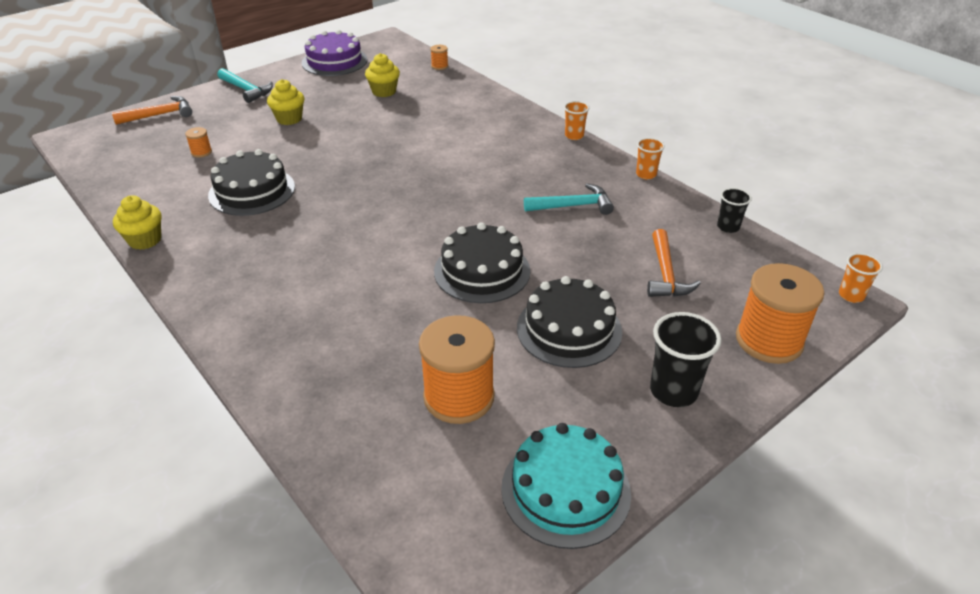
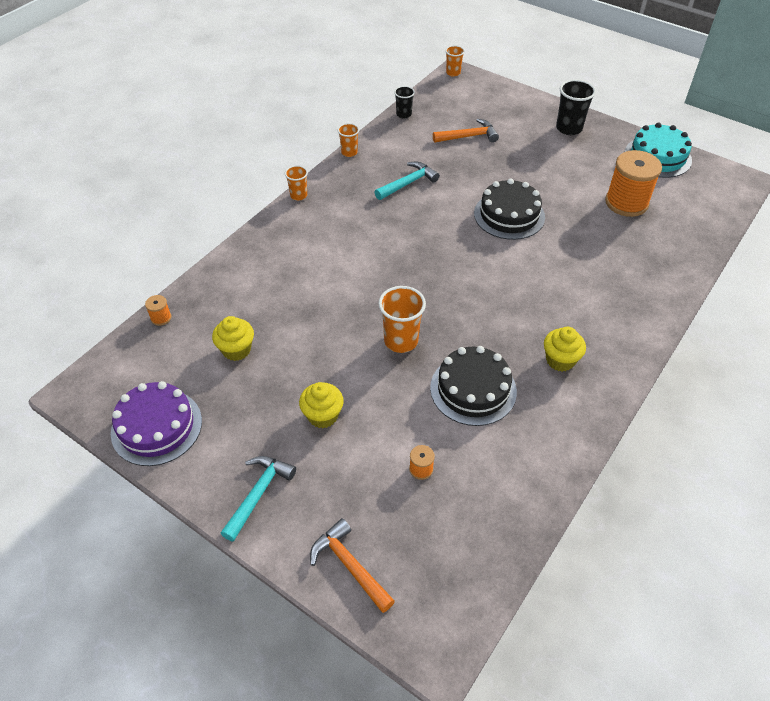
camera: 105 degrees left, 10 degrees up
yellow cupcake [113,195,161,250] -> yellow cupcake moved to [544,327,586,372]
black cake [517,276,622,368] -> none
turquoise hammer [524,183,614,215] -> turquoise hammer turned 75 degrees clockwise [374,162,440,200]
orange spool [736,263,824,364] -> none
none -> orange cup [378,286,426,353]

